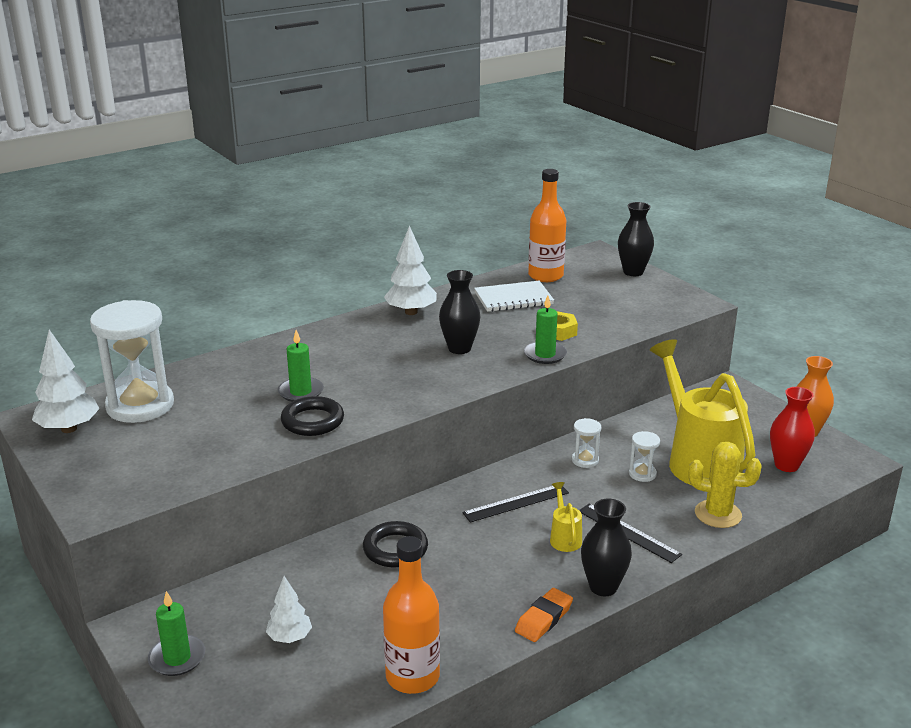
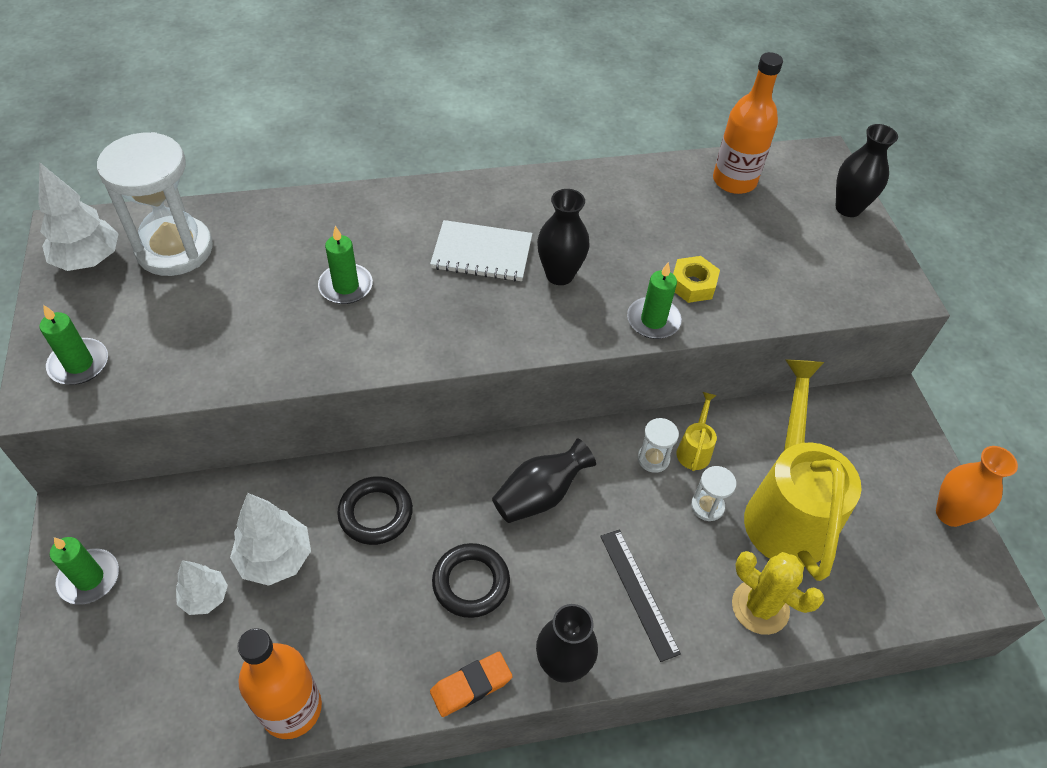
camera: 20 degrees right, 25 degrees up
black ring [281,396,344,436] -> black ring moved to [432,543,510,618]
white tree [384,225,437,315] -> white tree moved to [230,493,311,586]
black ruler [462,486,569,523] -> black vase [492,438,596,523]
white notebook [474,281,554,312] -> white notebook moved to [430,220,532,281]
yellow watering can [550,482,582,552] -> yellow watering can moved to [677,392,717,471]
red vase [770,387,815,472] -> none
none -> green candle [39,305,108,385]

